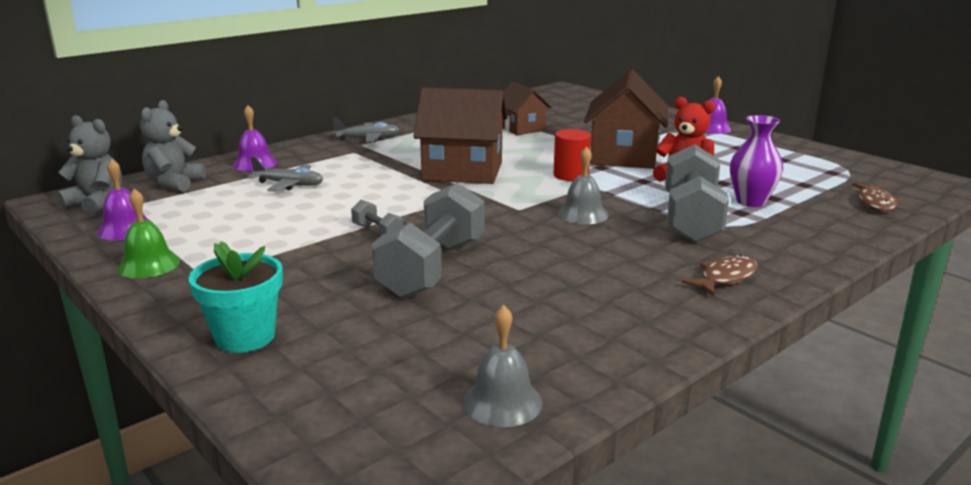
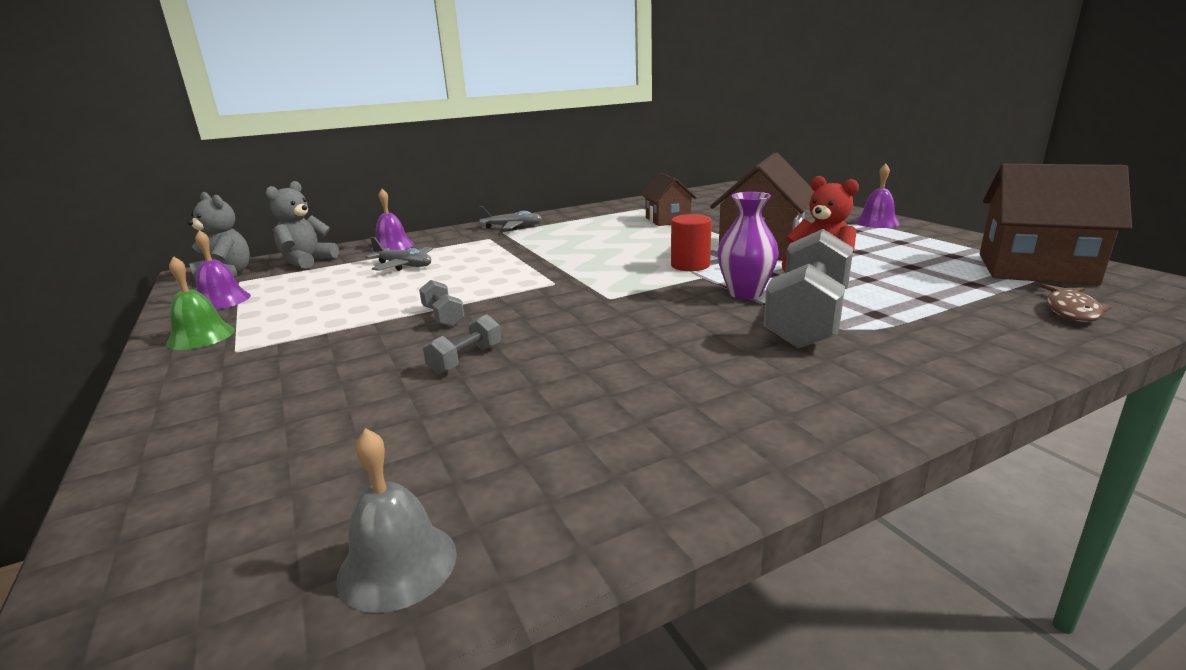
camera: 15 degrees right, 0 degrees up
turquoise flower pot [188,241,283,353] -> none
grey dumbbell [372,182,485,299] -> grey dumbbell [423,314,501,374], size x0.45
brown house [413,87,508,184] -> brown house moved to [980,164,1132,286]
grey bell [557,146,609,224] -> none
brown fish [682,255,758,296] -> none
purple vase [730,115,783,207] -> purple vase moved to [717,192,779,299]

